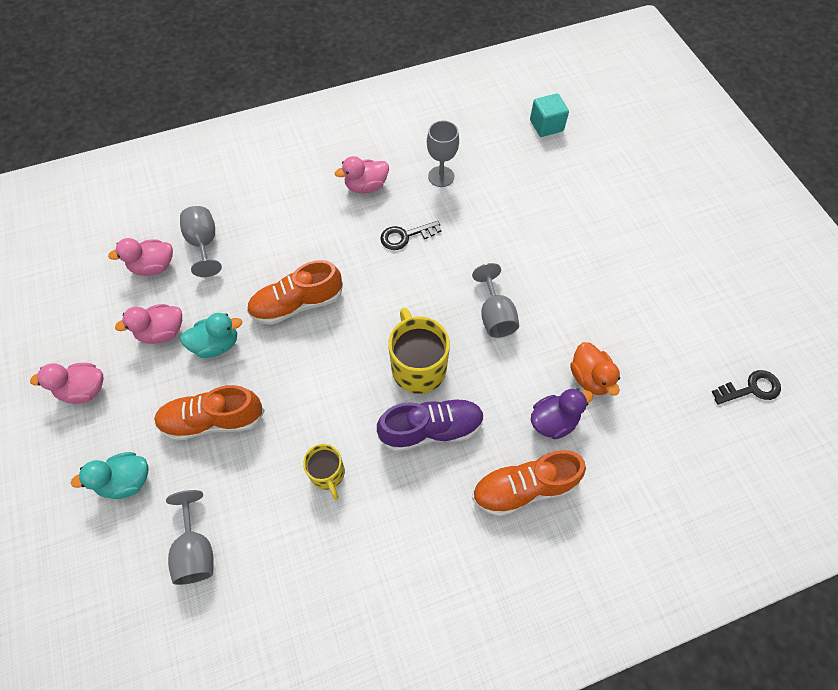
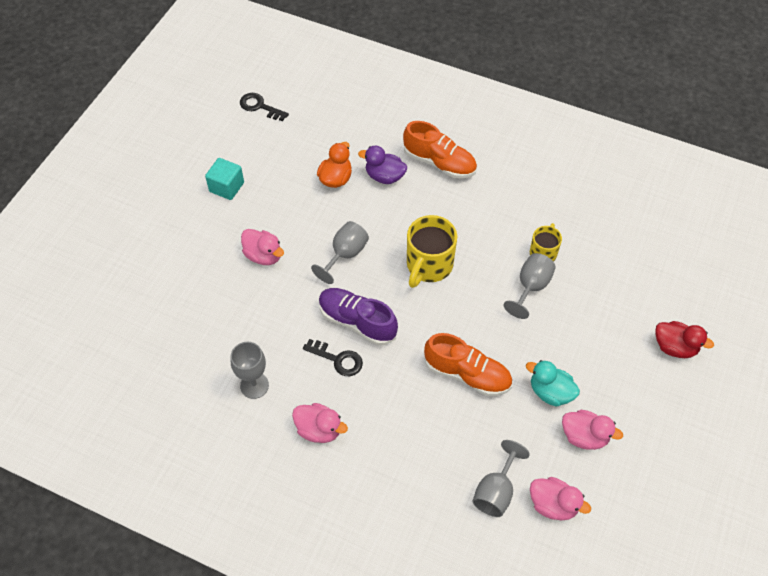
camera: 135 degrees left, 5 degrees down
pink duck [30,363,103,404] -> pink duck moved to [241,229,284,265]
turquoise duck [71,452,149,499] -> red duck [655,321,714,358]
orange shoe [154,385,265,441] -> none
grey goblet [166,490,214,585] -> grey goblet moved to [504,253,556,319]
purple shoe [377,398,484,452] -> purple shoe moved to [319,288,398,345]
turquoise cube [530,93,569,137] -> turquoise cube moved to [205,158,244,200]

